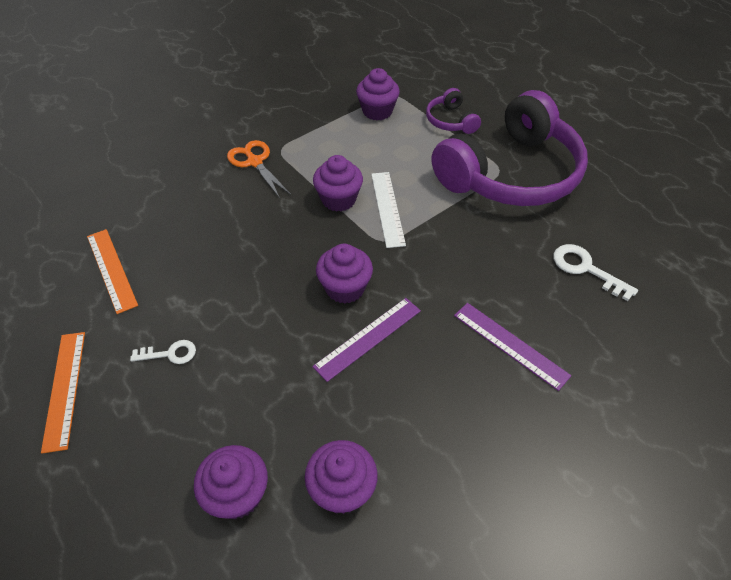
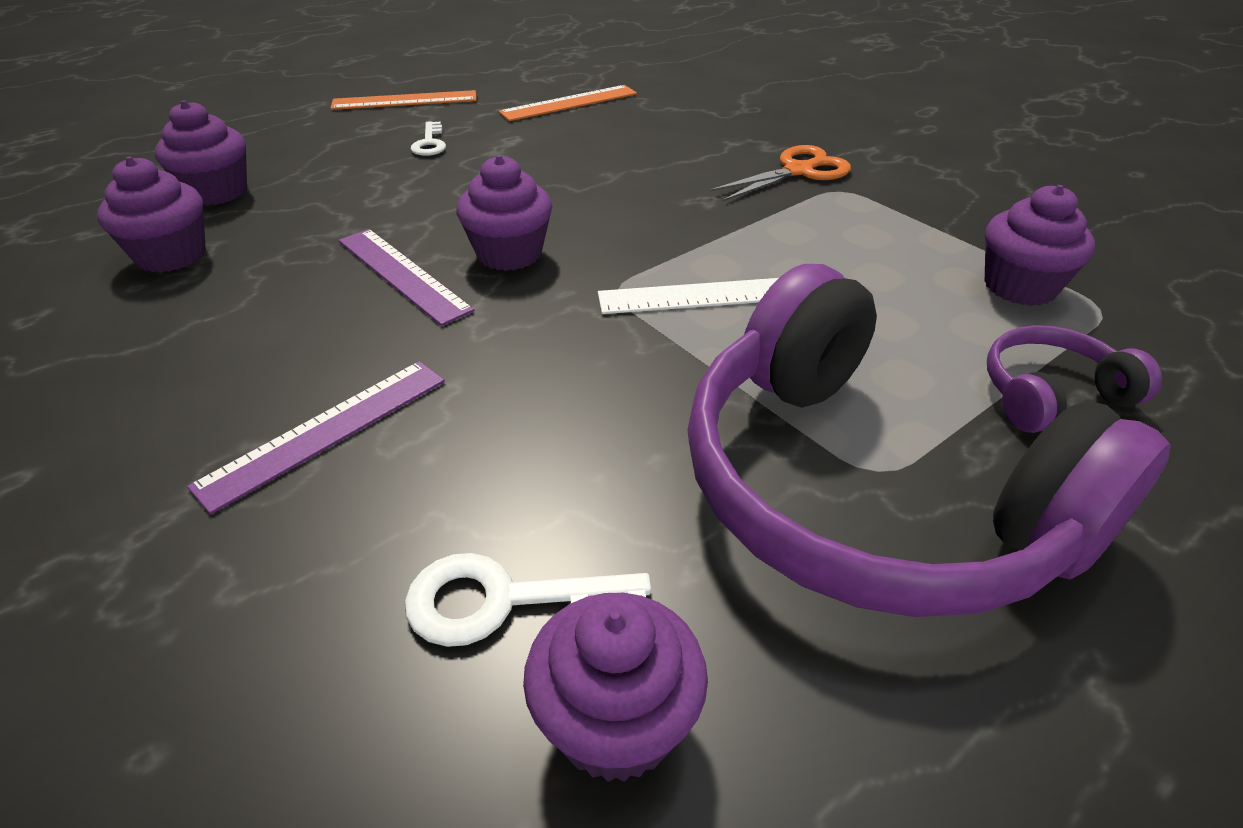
camera: 90 degrees right, 10 degrees down
purple cupcake [313,155,363,212] -> purple cupcake moved to [523,593,708,782]
white key [553,244,638,301] -> white key turned 135 degrees counterclockwise [405,553,651,647]

